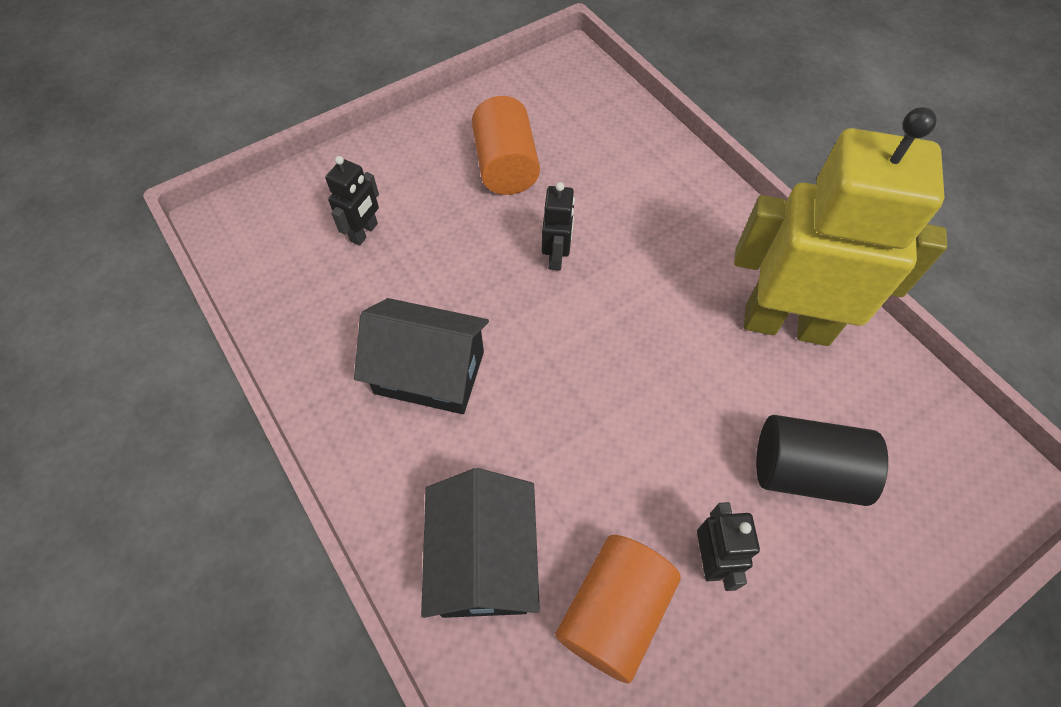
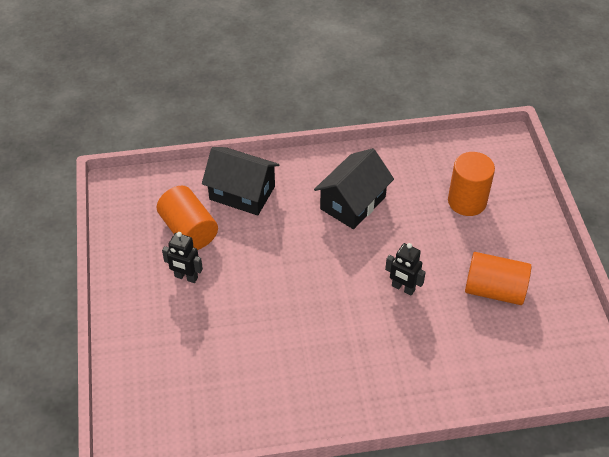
camera: 115 degrees right, 10 degrees down
black robot [325,156,379,246] -> orange cylinder [448,152,495,216]
yellow robot [734,107,947,346] -> none
black cylinder [756,415,888,506] -> none

